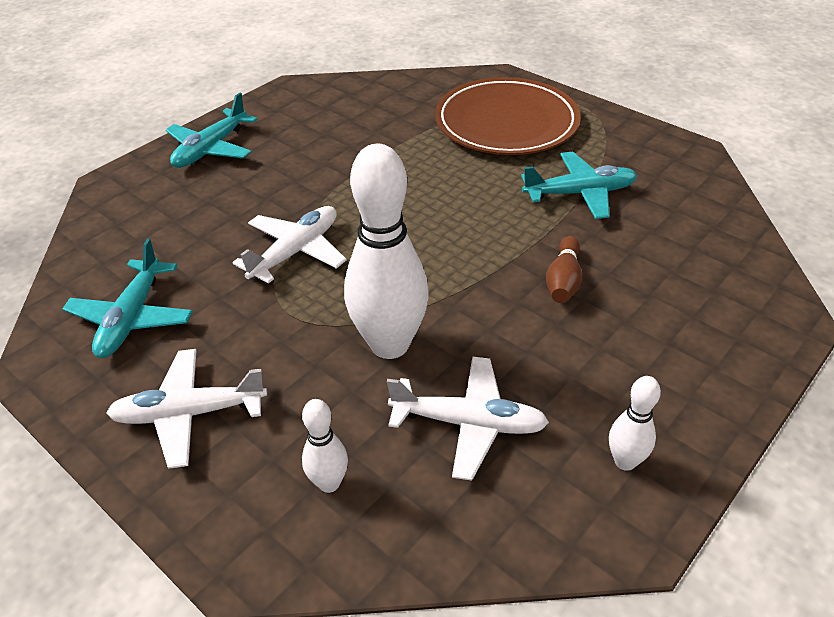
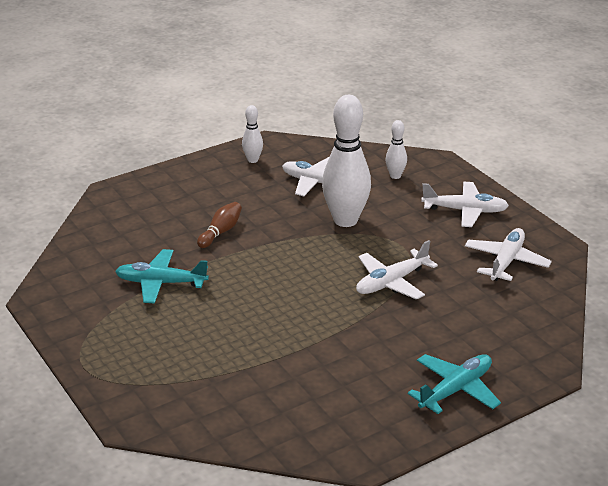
camera: 165 degrees left, 10 degrees down
turquoise plane [62,239,193,358] -> white plane [465,228,552,281]
brown plate [435,77,581,155] -> none

